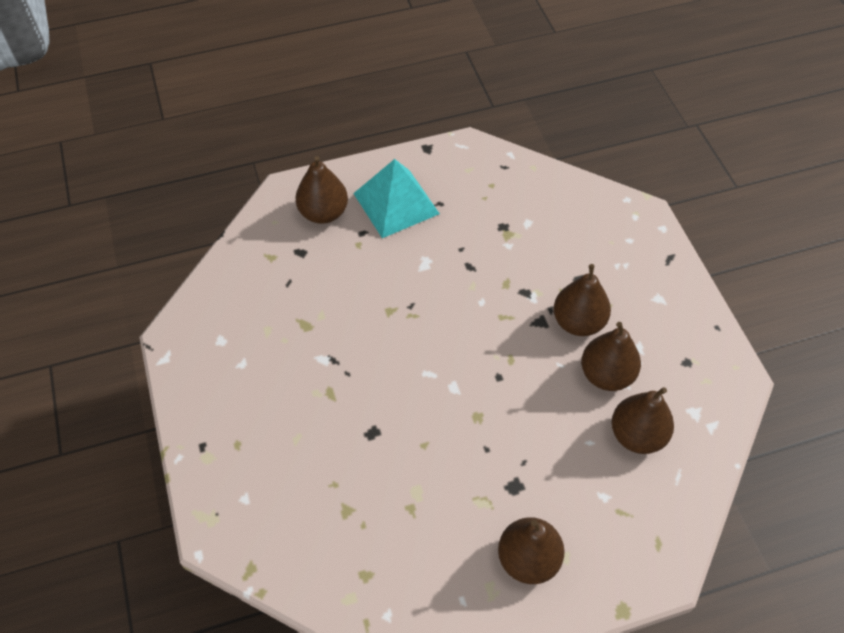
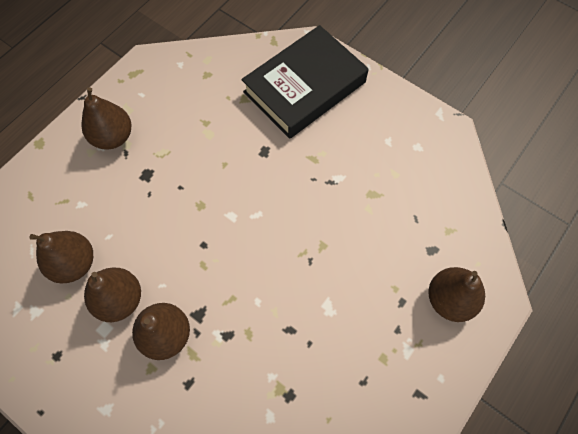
camera: 145 degrees right, 10 degrees up
turquoise pyramid [353,159,440,238] -> none
none -> black book [241,25,369,139]

